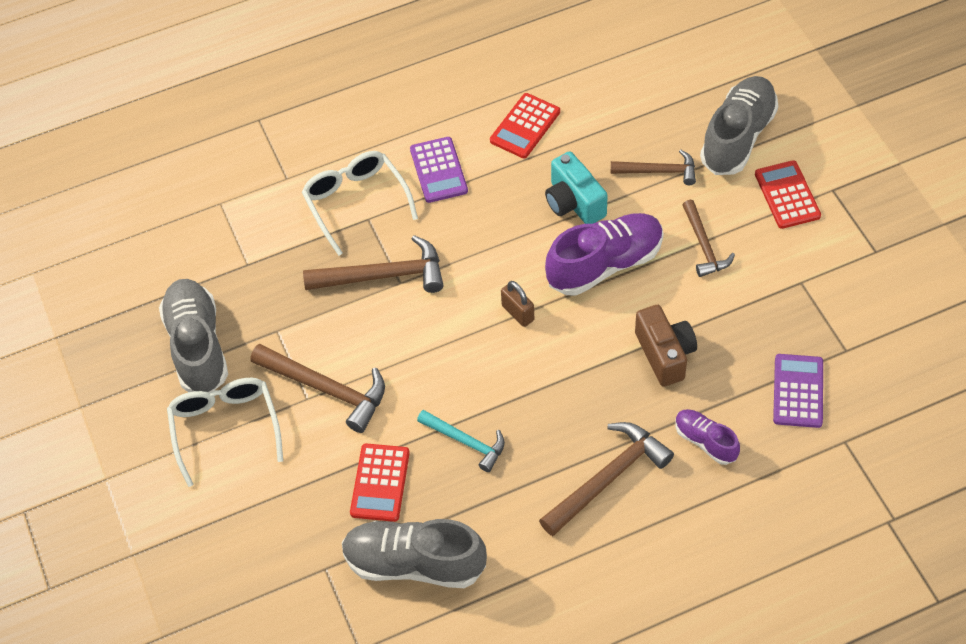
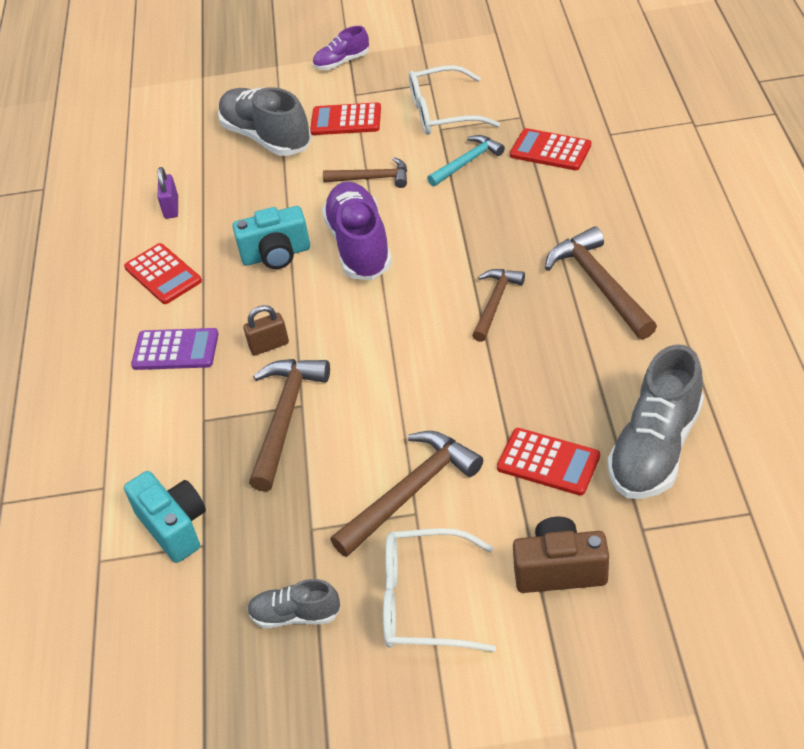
camera: 70 degrees left, 10 degrees down
grey shoe [159,279,228,393] -> grey shoe [247,579,341,628], size x0.54
white glasses [302,151,418,256] -> white glasses moved to [409,65,500,135]
turquoise hammer [417,410,505,472] -> turquoise hammer moved to [427,135,505,186]
brown padlock [501,281,534,327] -> brown padlock moved to [243,305,289,356]
brown hammer [611,149,696,185] -> brown hammer moved to [472,269,525,342]
brown camera [635,305,697,387] -> brown camera moved to [513,517,609,593]
purple shoe [675,409,740,465] -> purple shoe moved to [313,26,369,70]
purple calculator [773,354,823,428] -> red calculator [510,128,591,170]
none -> turquoise camera [124,471,206,563]
none -> purple padlock [157,167,178,219]

